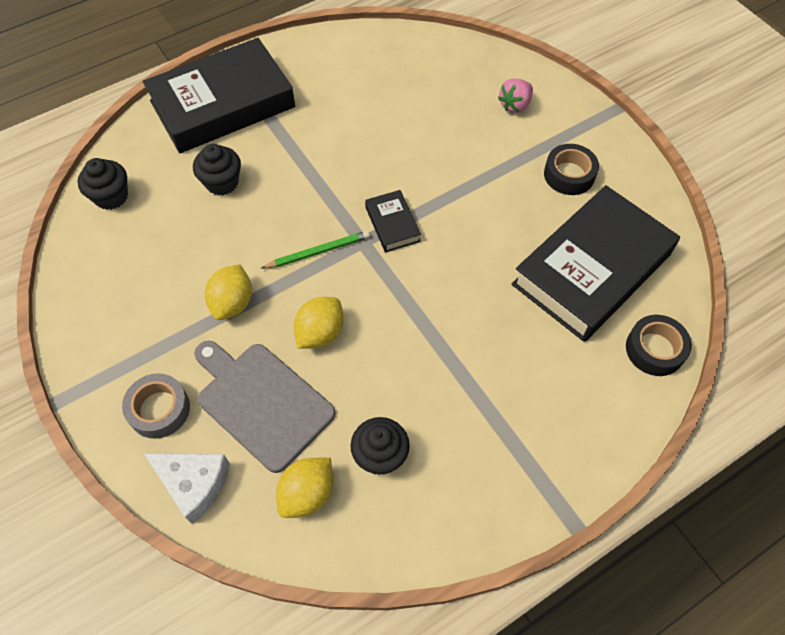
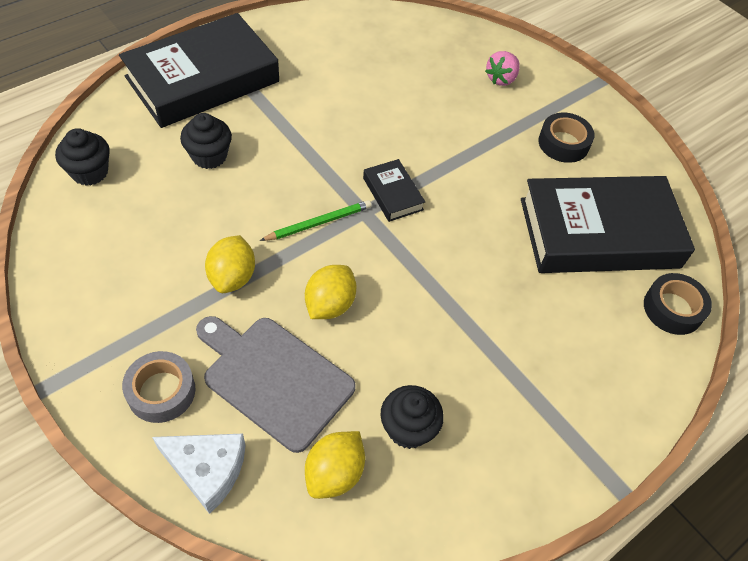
camera: 10 degrees left, 5 degrees down
black book [512,185,680,342] -> black book turned 45 degrees clockwise [521,176,695,273]

